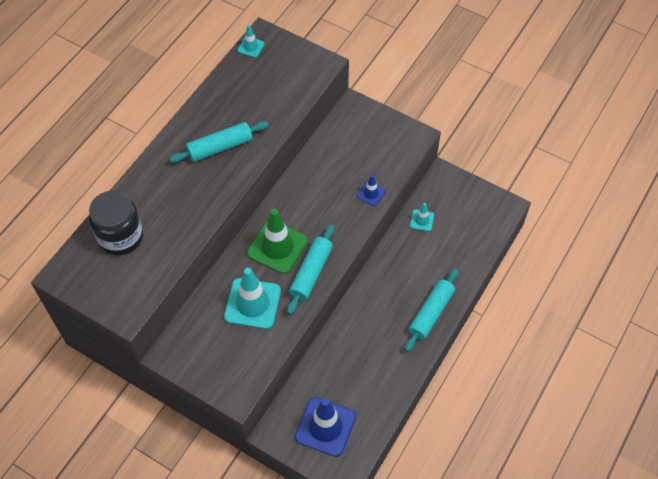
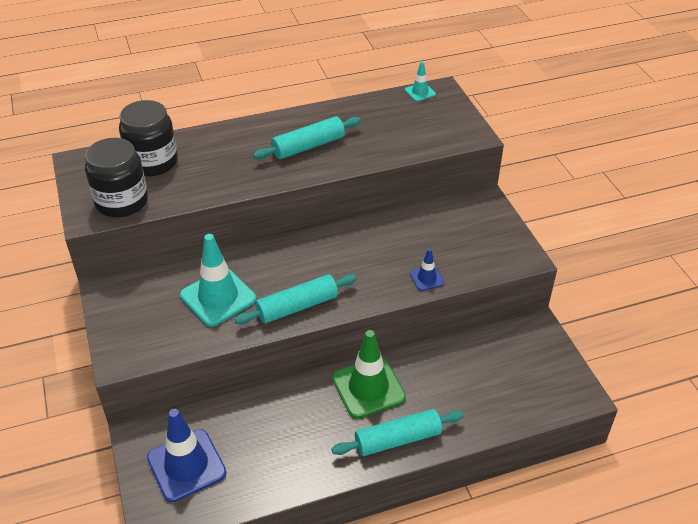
camera: 40 degrees right, 15 degrees down
turquoise rolling pin [169,121,269,163] -> turquoise rolling pin turned 45 degrees counterclockwise [253,116,361,159]
green traffic cone [247,209,308,274] -> green traffic cone moved to [332,330,406,419]
turquoise traffic cone [410,203,434,231] -> none
none -> black jar [85,138,148,218]

